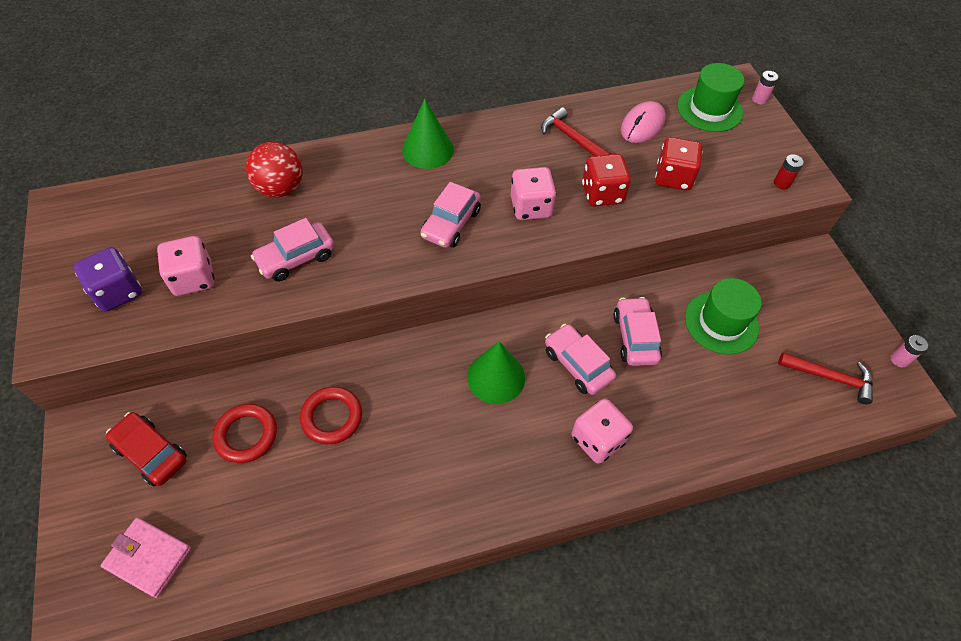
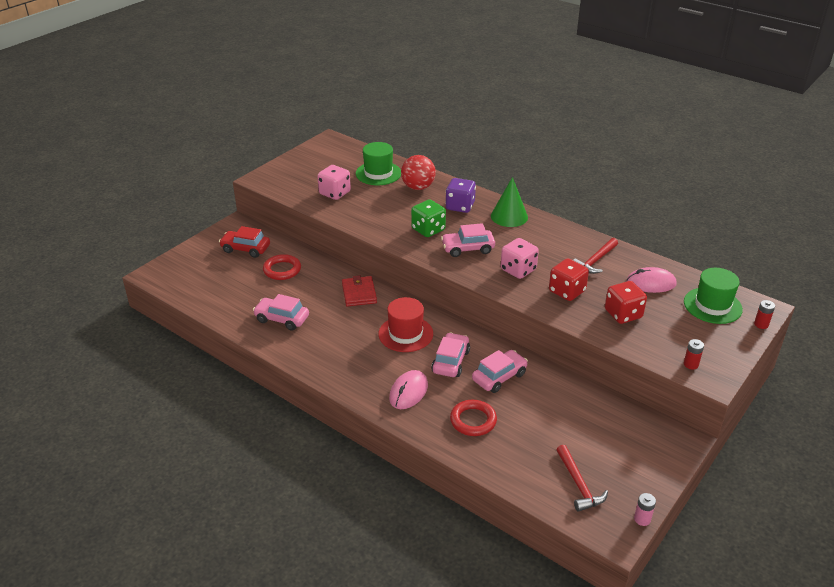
camera: 55 degrees right, 20 degrees down
purple dice [74,247,142,312] -> purple dice moved to [445,178,476,213]
pink wallet [101,518,191,598] -> none
red car [106,412,187,486] -> red car turned 75 degrees counterclockwise [219,226,270,258]
pink car [251,218,334,282] -> pink car moved to [253,294,309,331]
red ring [300,386,362,444] -> red ring moved to [450,400,497,436]
green cone [467,341,525,404] -> red hat [378,297,433,352]
red hammer [541,107,611,156] -> red hammer turned 150 degrees counterclockwise [573,238,618,274]
pink dice [571,399,633,464] -> pink mouse [389,370,428,409]
green hat [685,278,762,355] -> green hat moved to [356,142,401,185]
pink battery [752,71,778,105] -> red battery [754,300,775,329]
none -> red wallet [342,275,377,307]
none -> green dice [411,199,446,237]

